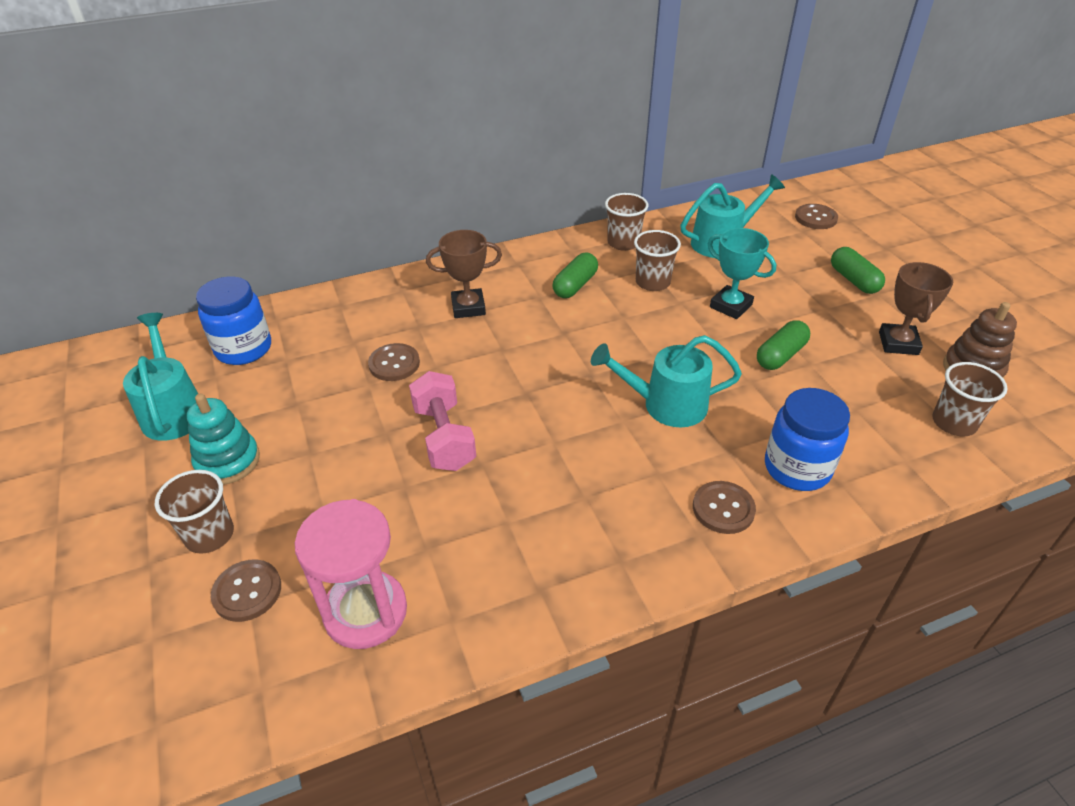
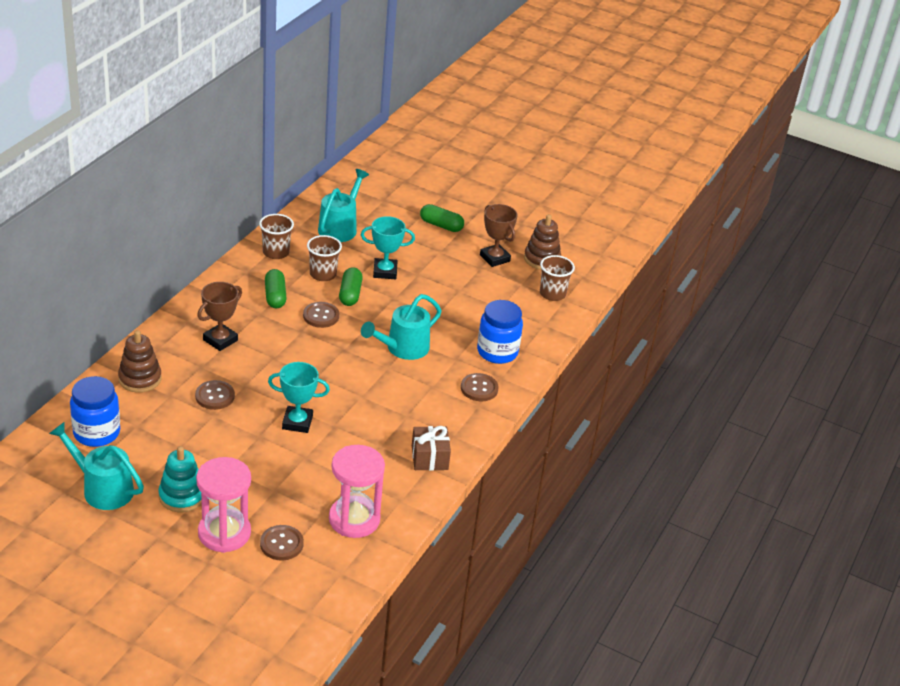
camera: 45 degrees left, 5 degrees down
brown cup [155,470,234,554] -> pink hourglass [196,457,251,553]
pink dumbbell [409,371,476,471] -> turquoise trophy [268,362,330,433]
green capsule [757,321,810,370] -> green capsule moved to [339,267,363,306]
brown button [795,204,838,229] -> brown button moved to [303,302,339,328]
none -> brown stacking toy [118,330,162,393]
none -> brown gift [412,426,451,471]

